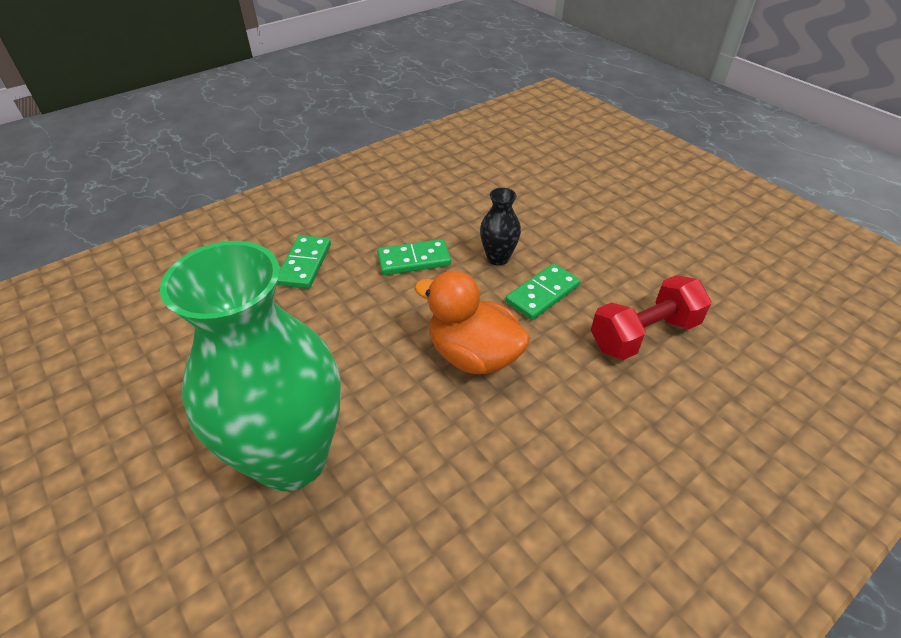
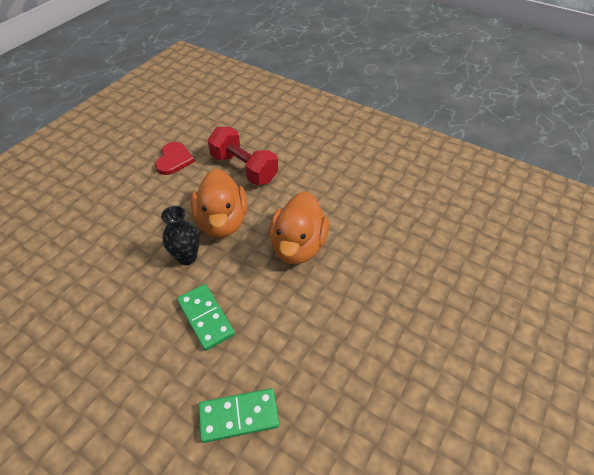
camera: 110 degrees left, 5 degrees up
green vase [160,241,341,491] -> none
green domino [506,263,580,320] -> orange duck [191,169,247,237]
none -> red heart [155,142,195,175]

